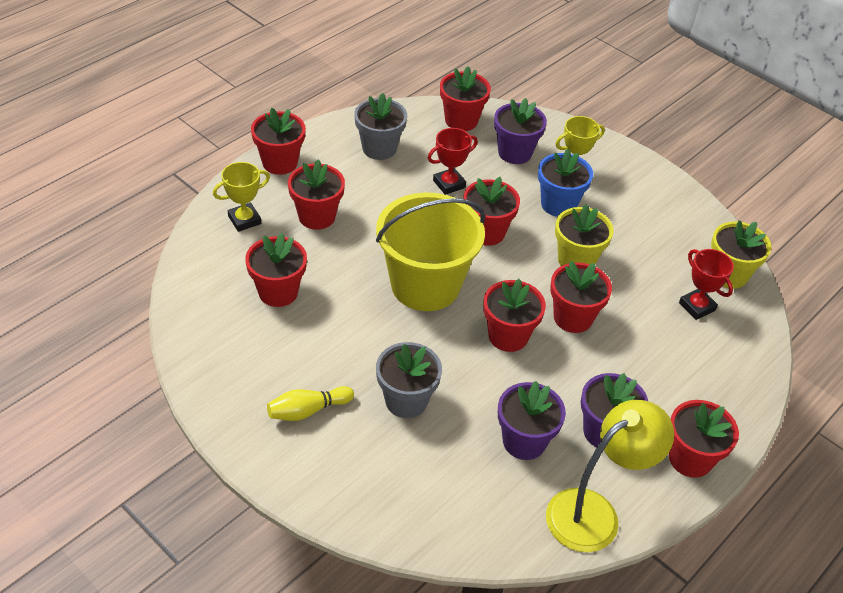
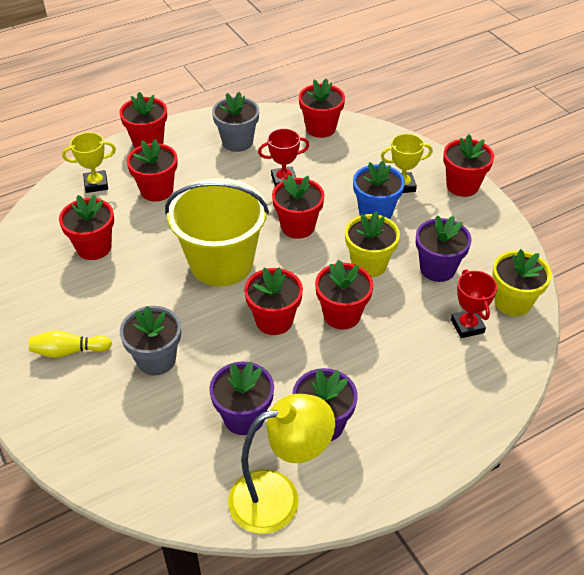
camera: 20 degrees right, 0 degrees up
purple flower pot [494,98,547,164] -> purple flower pot moved to [416,216,472,282]
red flower pot [669,400,739,478] -> red flower pot moved to [443,134,494,197]

